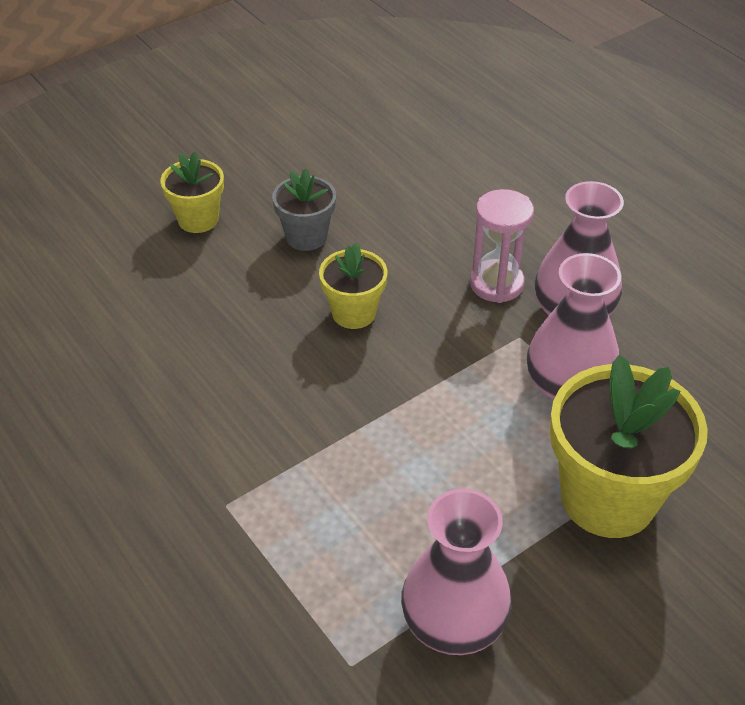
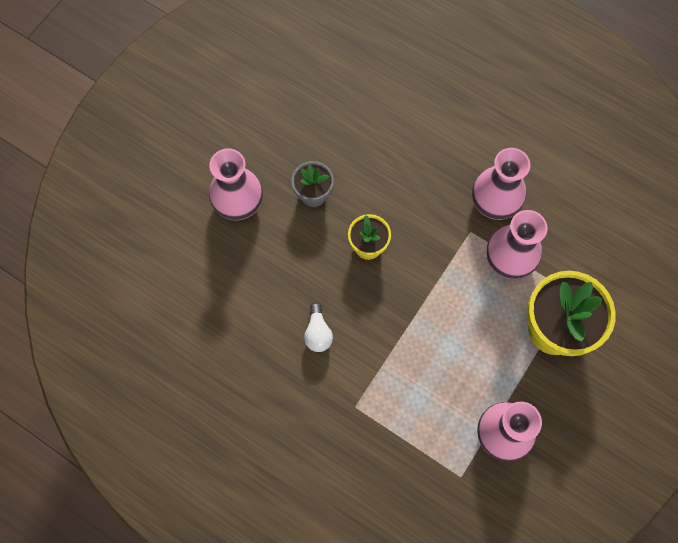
camera: 20 degrees left, 25 degrees up
yellow flower pot [161,152,224,233] -> pink vase [209,148,263,221]
pink hourglass [470,189,534,303] -> none
none -> white light bulb [304,302,333,352]

